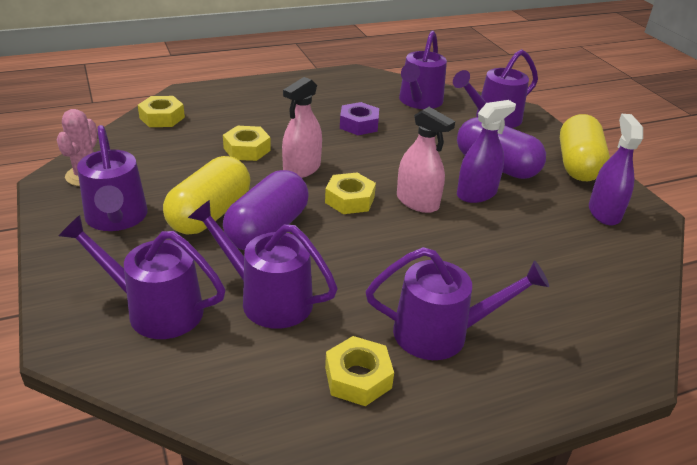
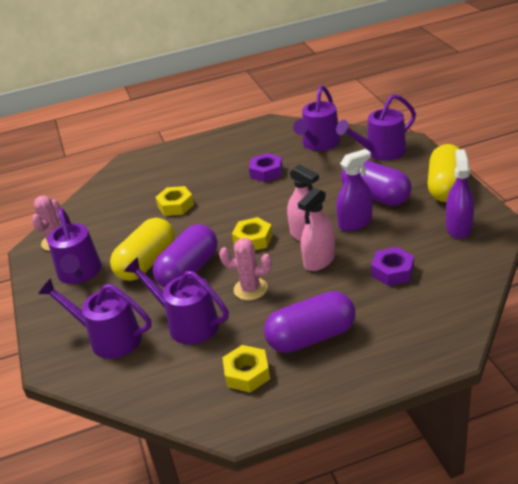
camera: 10 degrees right, 0 degrees up
yellow nut [138,96,185,127] -> none
pink spray bottle [282,77,322,178] -> pink spray bottle moved to [298,188,335,271]
purple watering can [366,247,549,360] -> purple capsule [264,291,355,353]
none -> pink cactus [219,238,272,300]
none -> purple nut [371,247,414,286]

